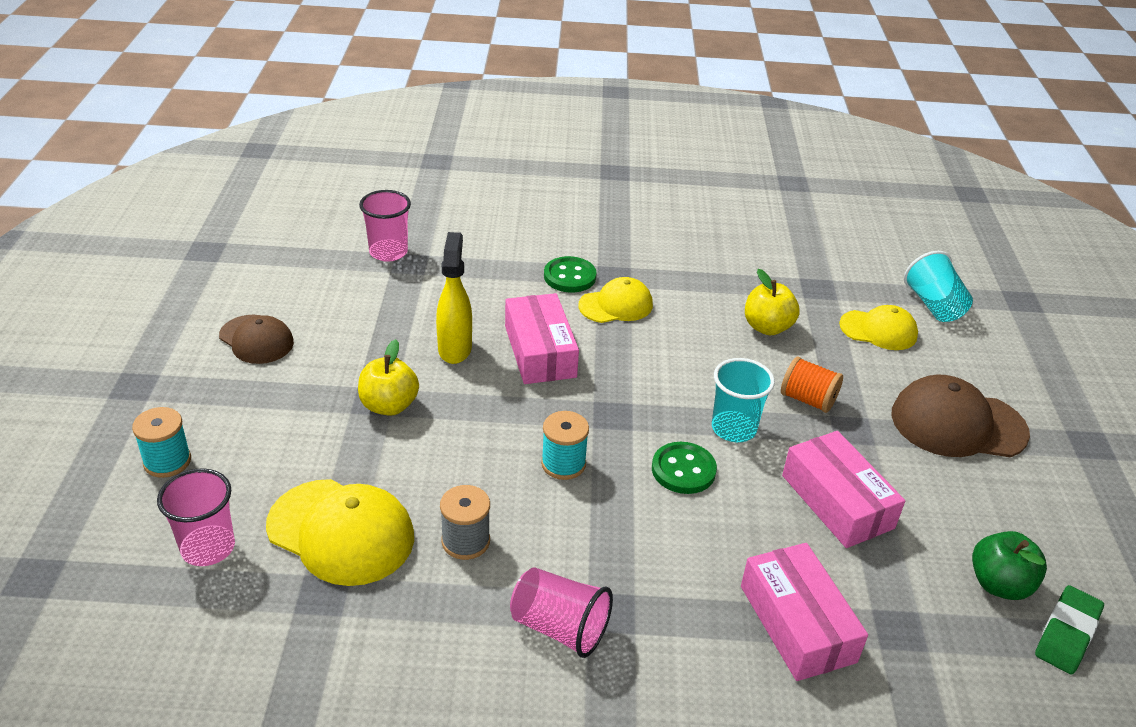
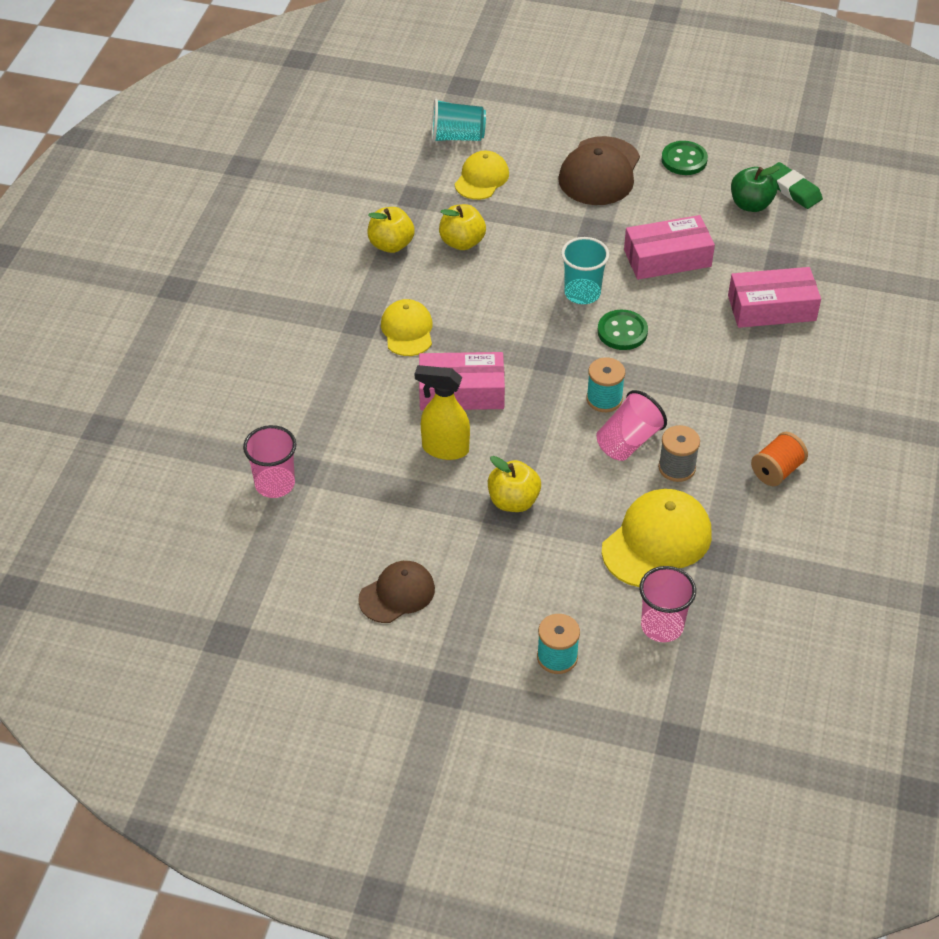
camera: 75 degrees left, 10 degrees up
pink cup [510,567,613,658] -> pink cup moved to [596,390,667,461]
green button [544,256,596,292] -> green button moved to [661,141,708,175]
orange spool [781,357,843,413] -> orange spool moved to [751,432,808,486]
none -> yellow apple [367,207,415,253]

